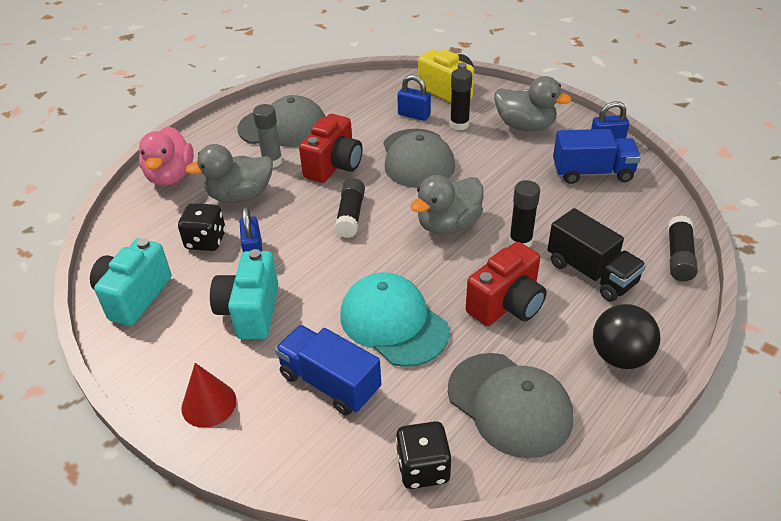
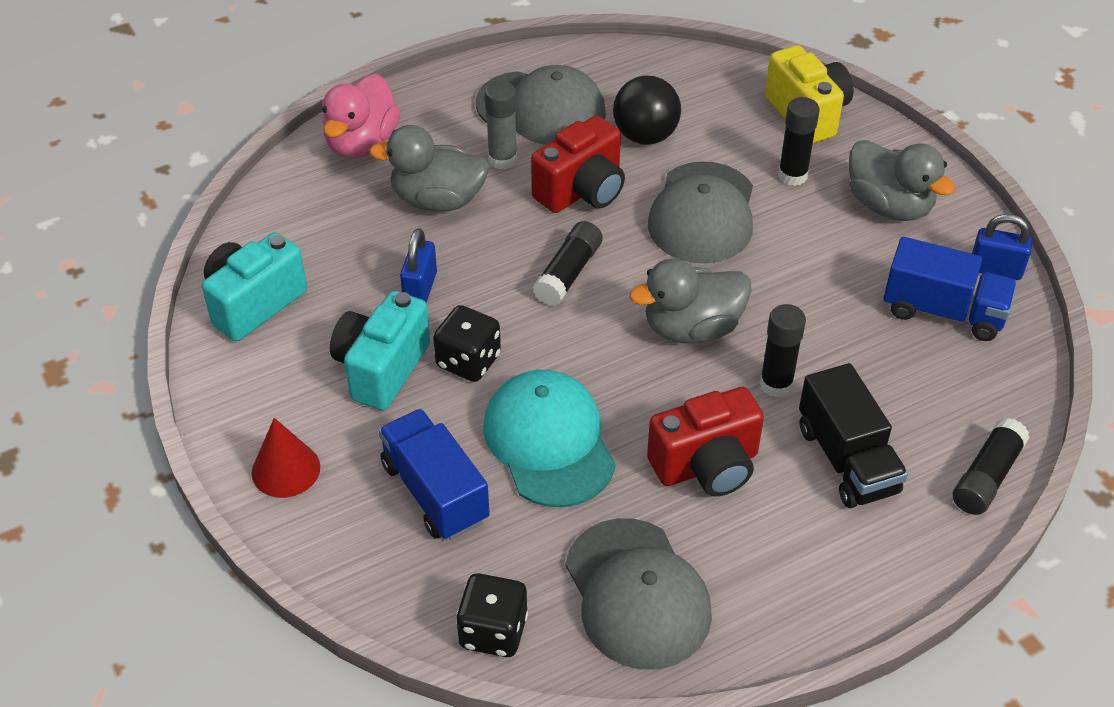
camera: 20 degrees right, 5 degrees up
black dice [178,203,226,251] -> black dice moved to [433,305,501,382]
blue padlock [397,75,431,121] -> none
black ball [593,304,661,369] -> black ball moved to [613,76,681,145]

